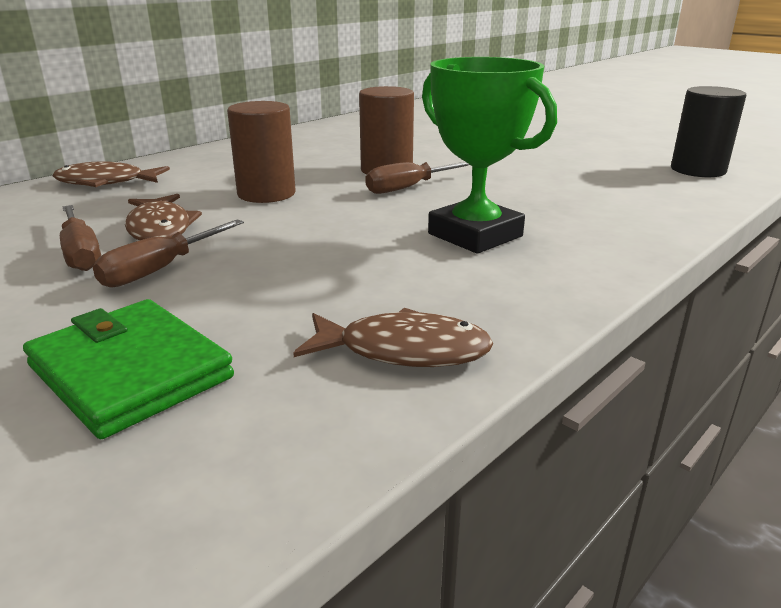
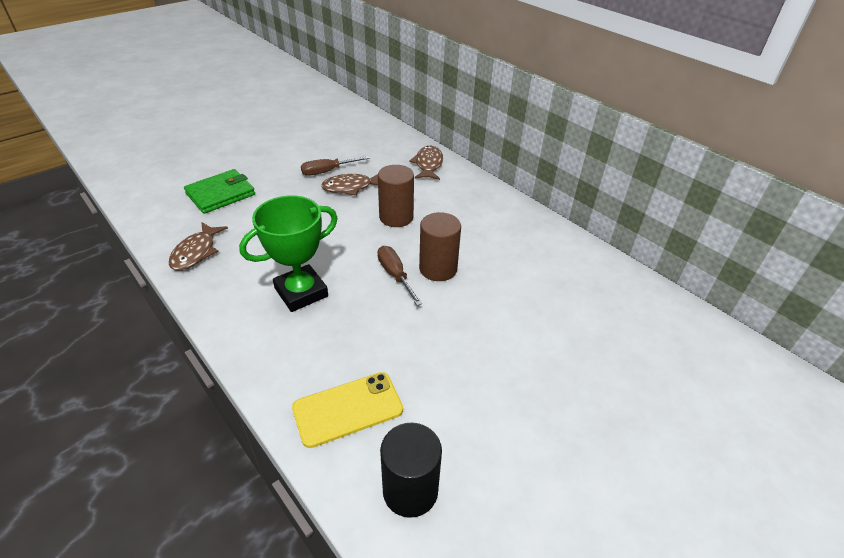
camera: 95 degrees right, 15 degrees up
brown screwdriver [93,219,244,288] -> none
none -> yellow phone [292,372,403,448]

